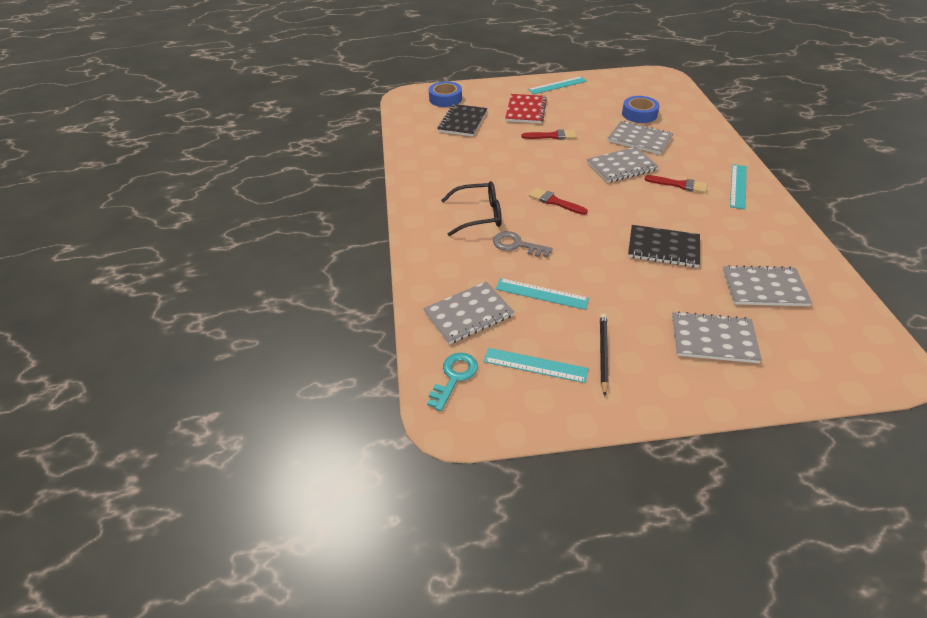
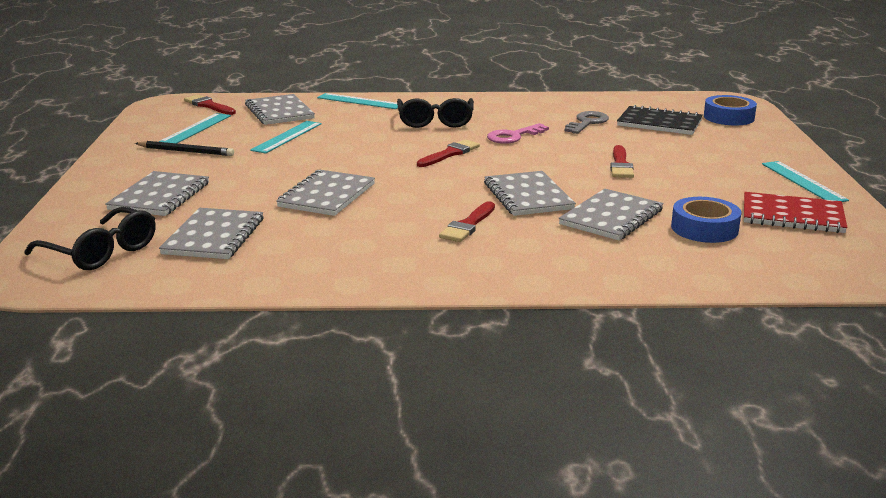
camera: 95 degrees right, 20 degrees down
turquoise key [427,353,478,411] -> red brush [184,95,236,115]
grey key [493,231,553,257] -> grey key moved to [565,111,609,134]
red notebook [505,94,547,124] -> red notebook moved to [744,192,847,233]
black notebook [628,225,700,267] -> grey notebook [276,170,375,216]
turquoise ruler [730,164,747,210] -> turquoise ruler moved to [317,93,398,109]
none -> black glasses [25,207,156,270]
none -> pink key [487,123,549,144]

